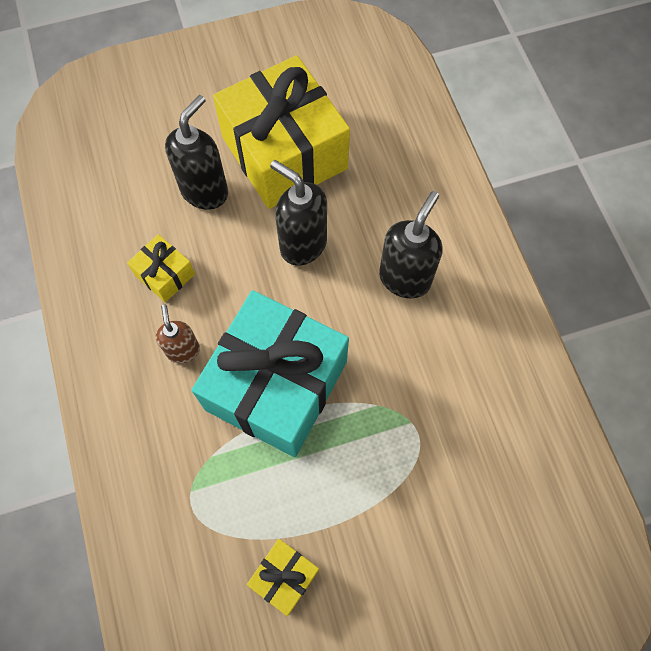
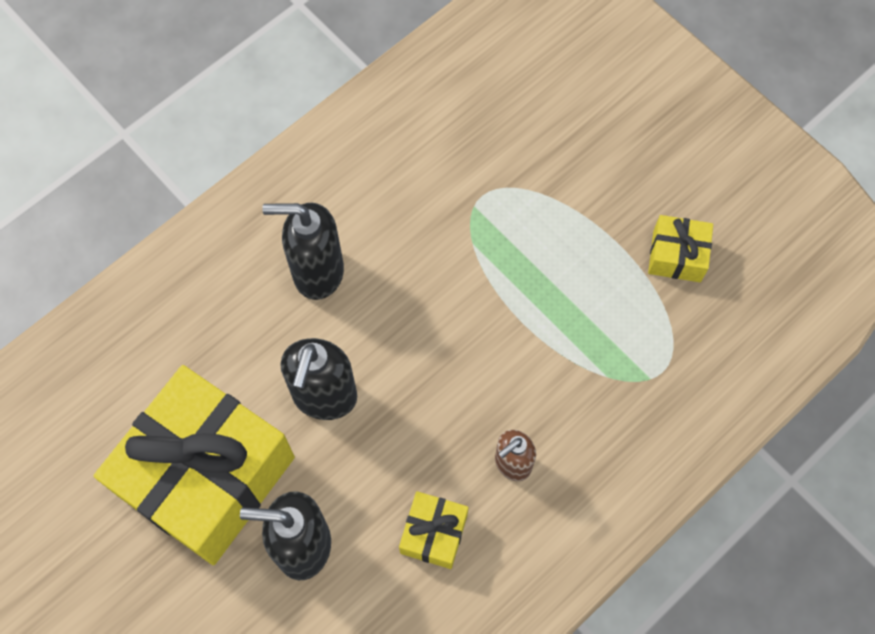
camera: 115 degrees left, 0 degrees up
turquoise gift [192,290,349,457] -> none

